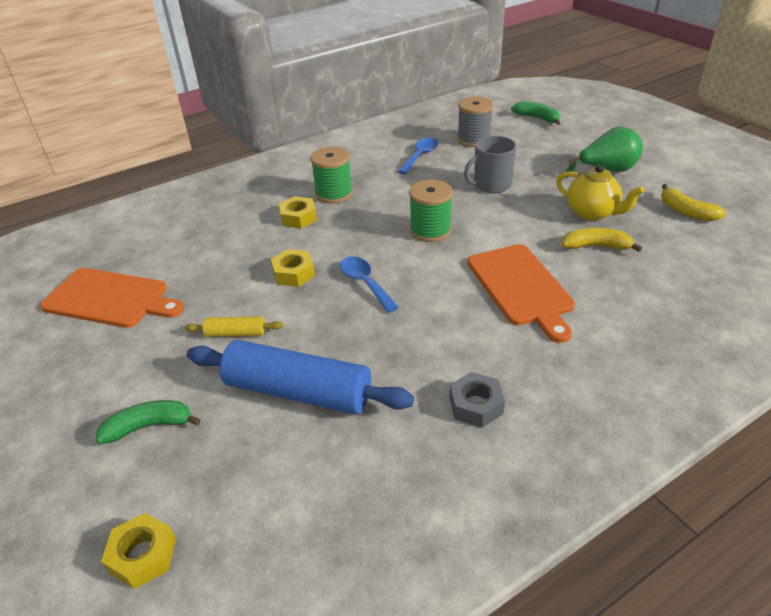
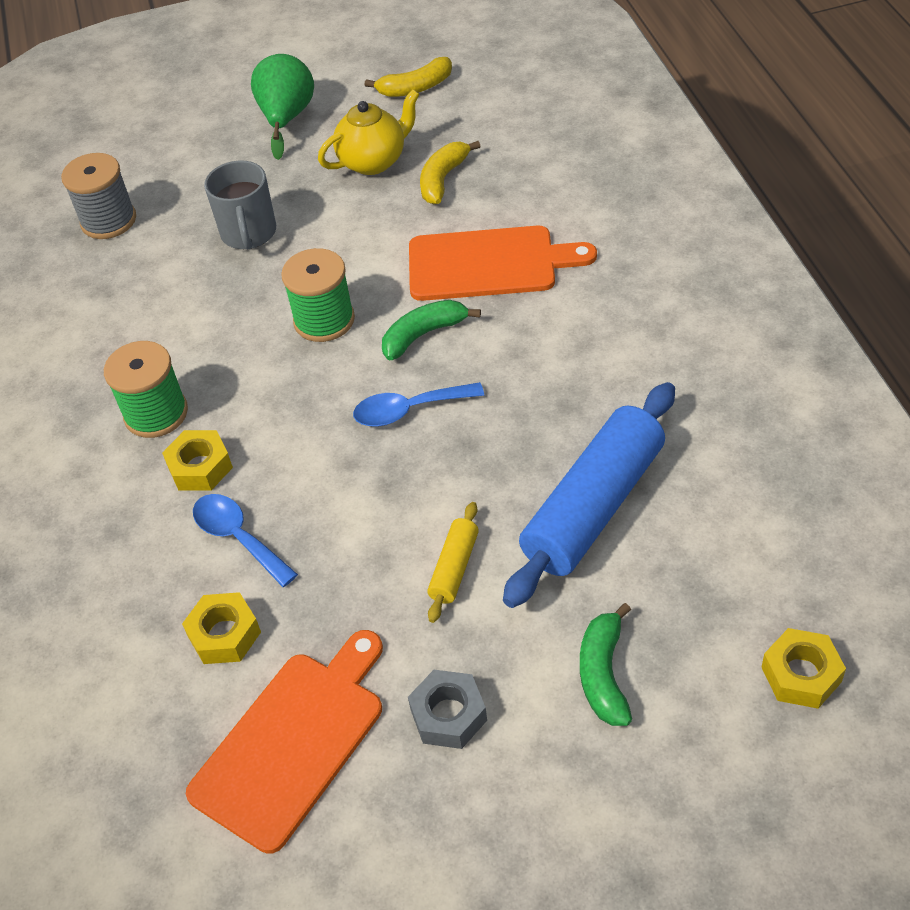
camera: 70 degrees left, 10 degrees up
yellow nut [271,249,315,287] -> yellow nut moved to [182,592,261,664]
blue spoon [398,138,438,174] -> blue spoon moved to [193,494,298,587]
grey nut [450,372,505,428] -> grey nut moved to [408,670,487,749]
green banana [511,101,560,125] -> green banana moved to [382,300,481,360]

